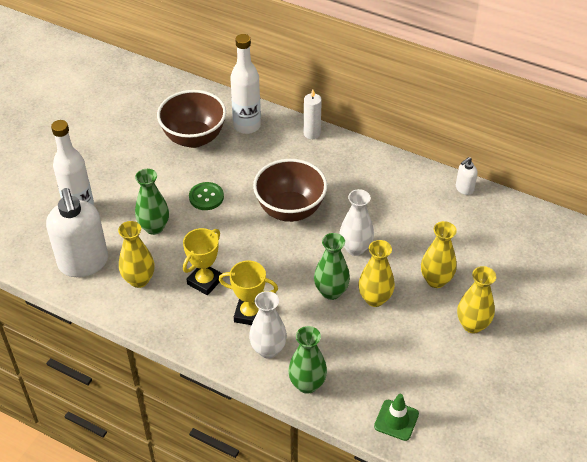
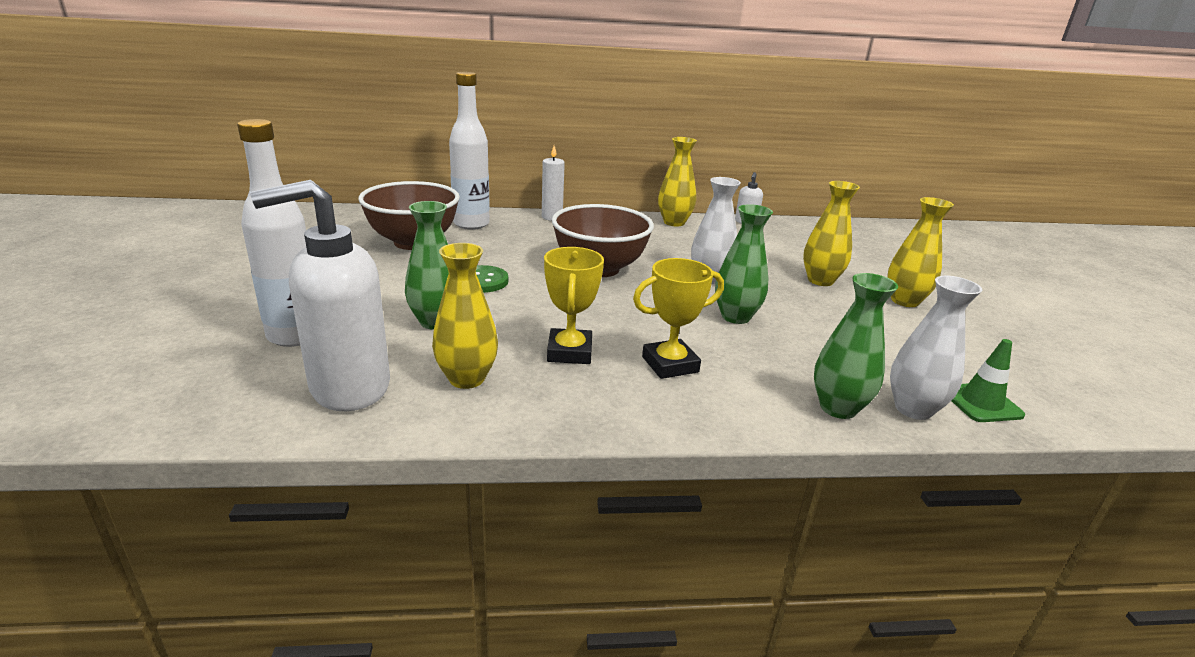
camera: 35 degrees left, 20 degrees down
white soap dispenser [46,188,108,277] -> white soap dispenser turned 120 degrees clockwise [250,180,390,411]
white vase [249,291,287,359] -> white vase moved to [890,276,982,420]
yellow vase [359,240,395,307] -> yellow vase moved to [658,137,697,227]

